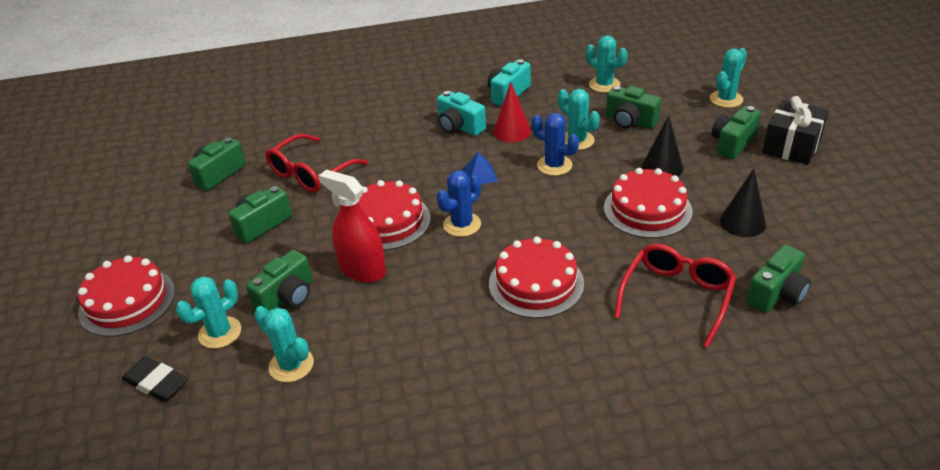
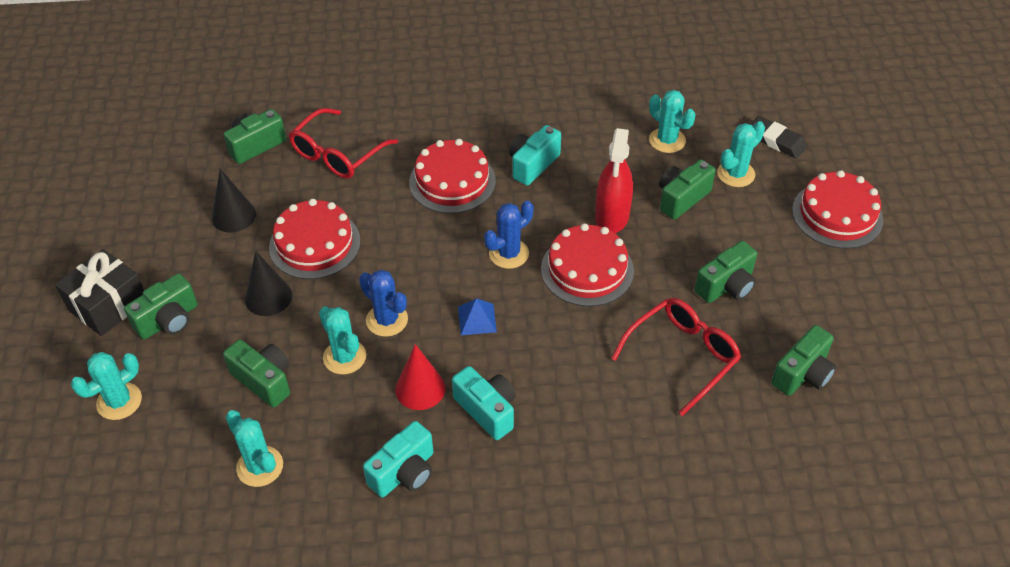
camera: 175 degrees left, 10 degrees up
red spray bottle [319,170,386,283] -> red spray bottle turned 60 degrees clockwise [595,128,633,233]
none -> turquoise camera [509,125,561,186]

